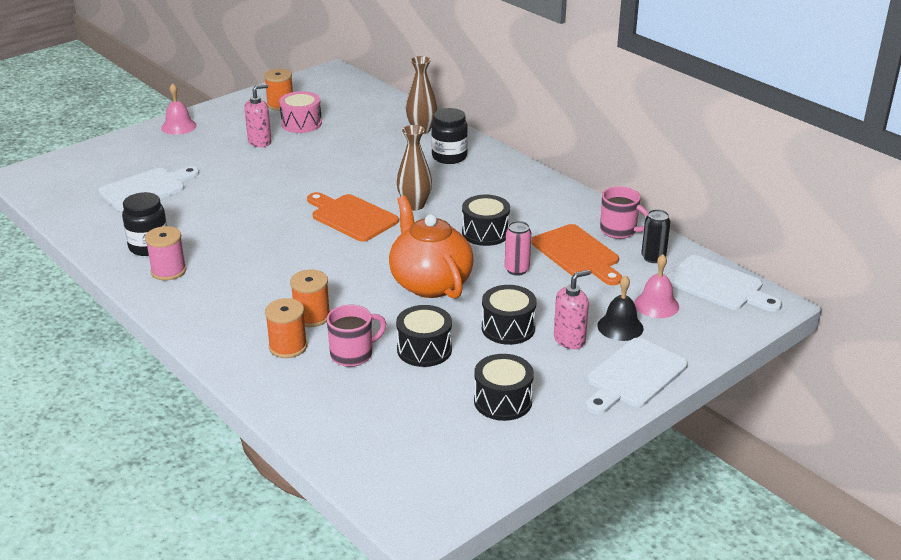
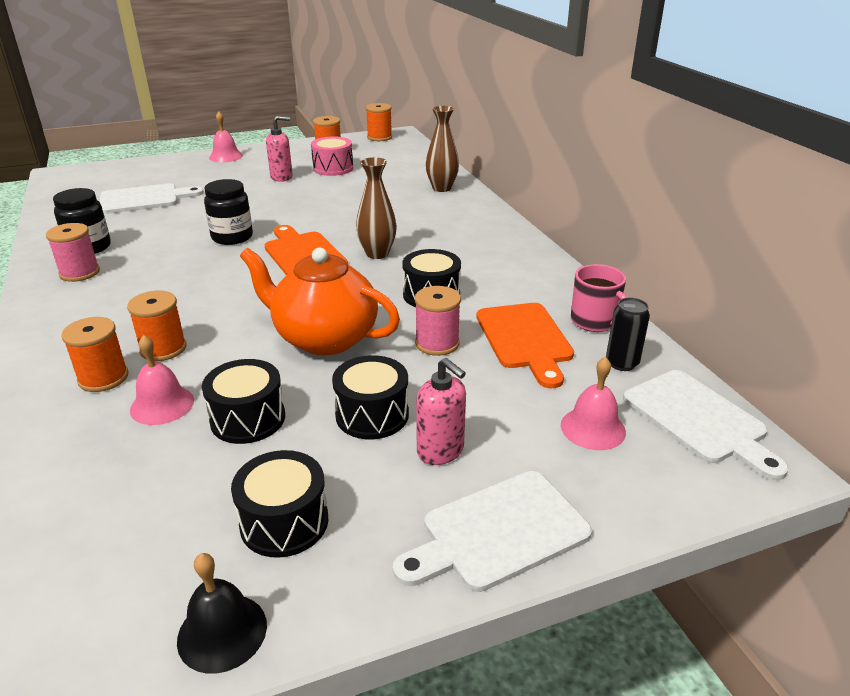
camera: 20 degrees right, 0 degrees up
pink mug [327,305,386,367] -> pink bell [130,335,194,425]
orange teapot [389,196,474,299] -> orange teapot turned 60 degrees counterclockwise [240,248,400,356]
black jar [431,108,468,164] -> black jar moved to [204,179,253,245]
pink can [505,221,531,276] -> pink spool [415,286,461,356]
pink soap dispenser [554,270,591,349] -> pink soap dispenser turned 60 degrees clockwise [416,358,466,465]
black bell [597,275,644,341] -> black bell moved to [177,553,267,674]
none -> orange spool [366,103,392,141]

